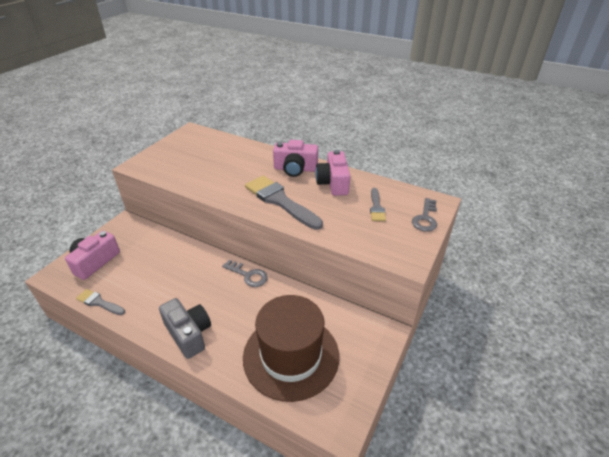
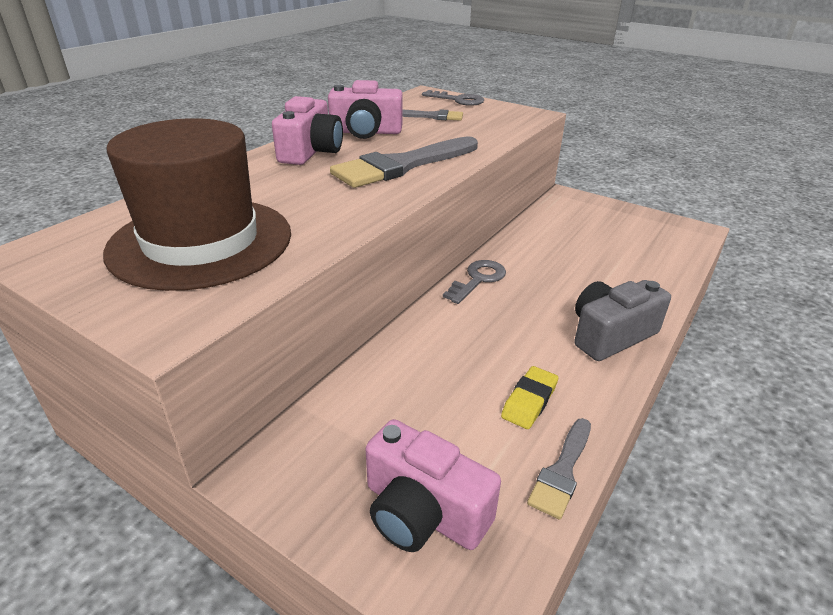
camera: 85 degrees left, 5 degrees down
brown hat [243,295,339,402] -> brown hat moved to [103,118,291,291]
none -> yellow eraser [501,366,558,429]

